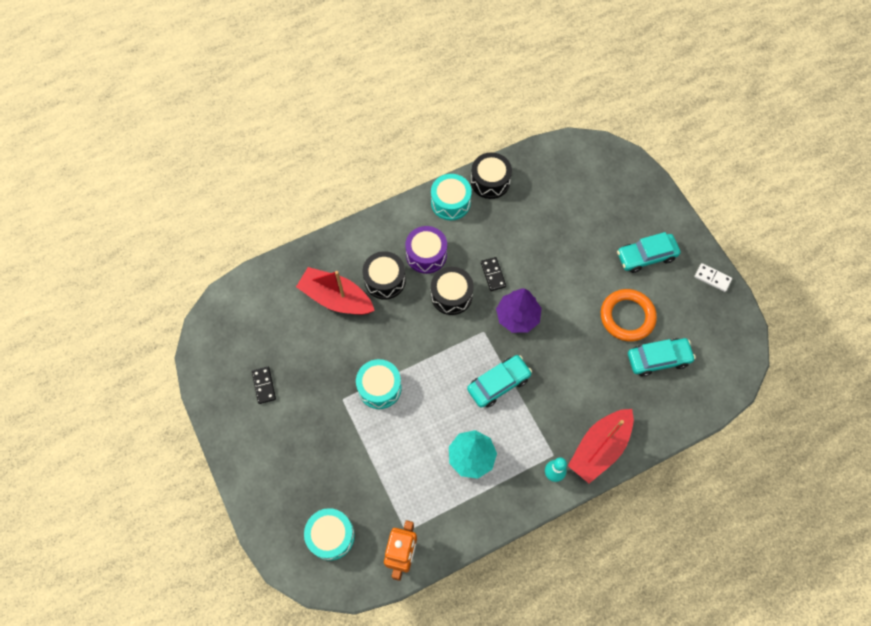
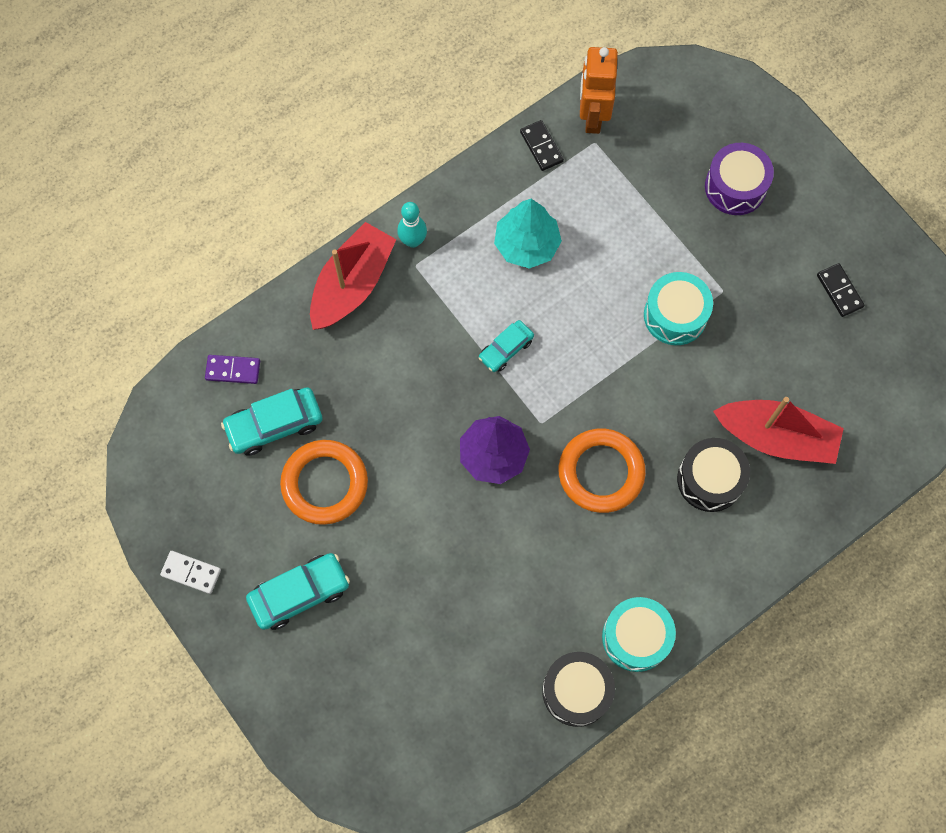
camera: 170 degrees right, 5 degrees up
turquoise drum [304,508,355,561] -> none
purple drum [405,226,447,274] -> purple drum moved to [705,143,774,215]
black drum [431,267,474,315] -> orange ring [558,429,646,513]
turquoise car [467,355,532,408] -> turquoise car [479,320,534,372], size x0.62
black domino [481,257,506,291] -> black domino moved to [520,120,564,171]
none -> purple domino [205,355,260,384]

